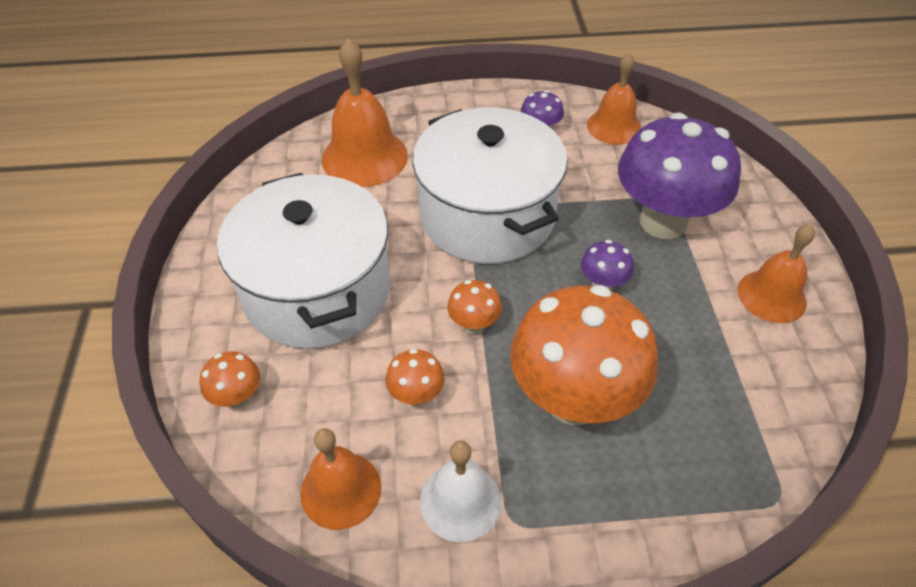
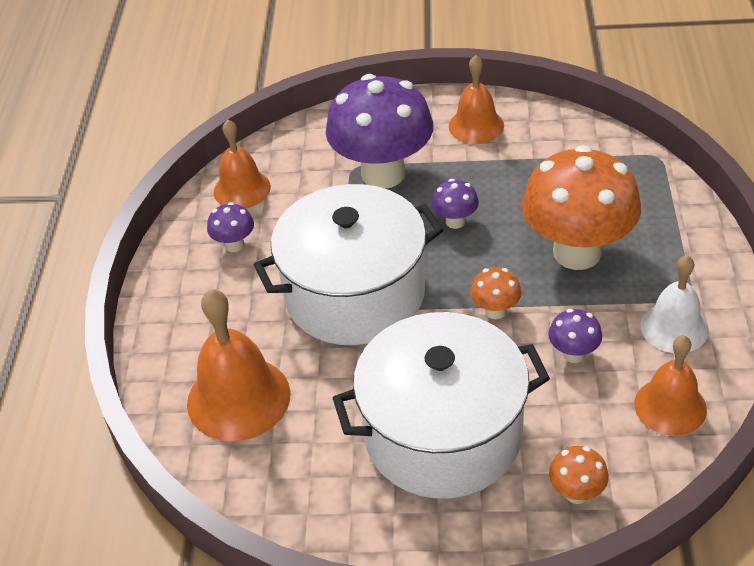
camera: 80 degrees left, 5 degrees down
orange mushroom [385,349,444,406] -> purple mushroom [548,309,602,363]

